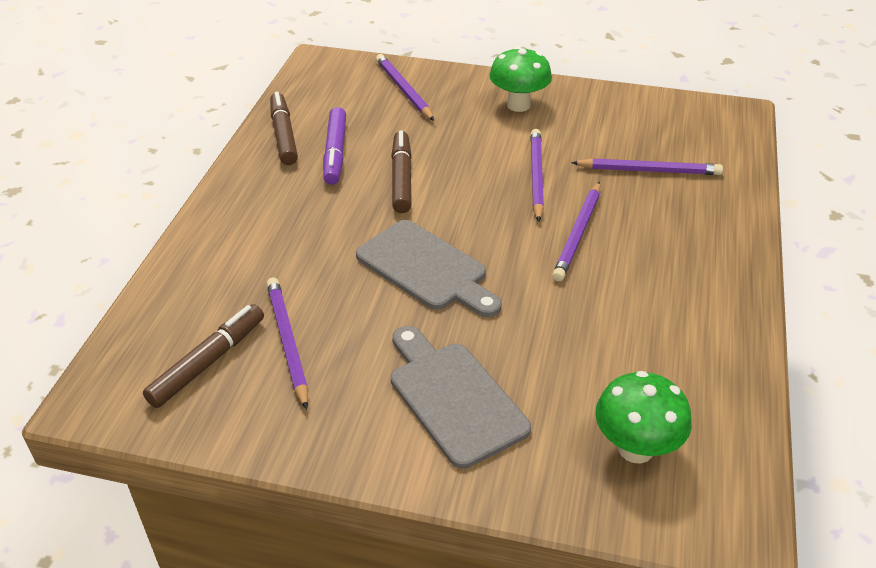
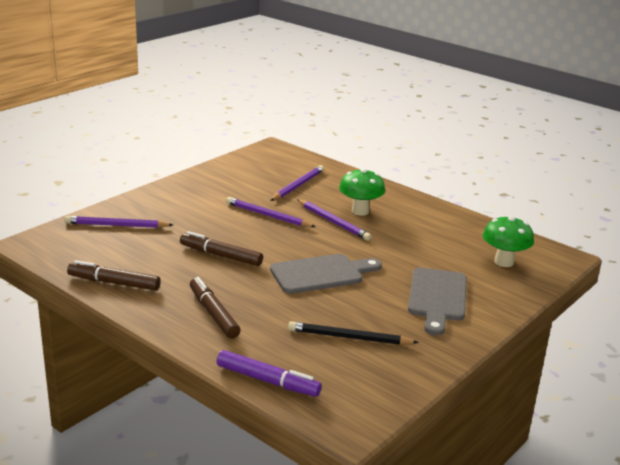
camera: 65 degrees left, 15 degrees down
brown marker [143,304,264,408] -> brown marker moved to [190,277,241,338]
purple pencil [267,278,308,410] -> black pencil [288,321,419,345]
purple marker [323,107,346,185] -> purple marker moved to [217,350,322,397]
grey cutting board [391,326,531,469] -> grey cutting board turned 75 degrees counterclockwise [408,267,467,335]
green mushroom [490,47,552,112] -> green mushroom moved to [339,168,385,216]

